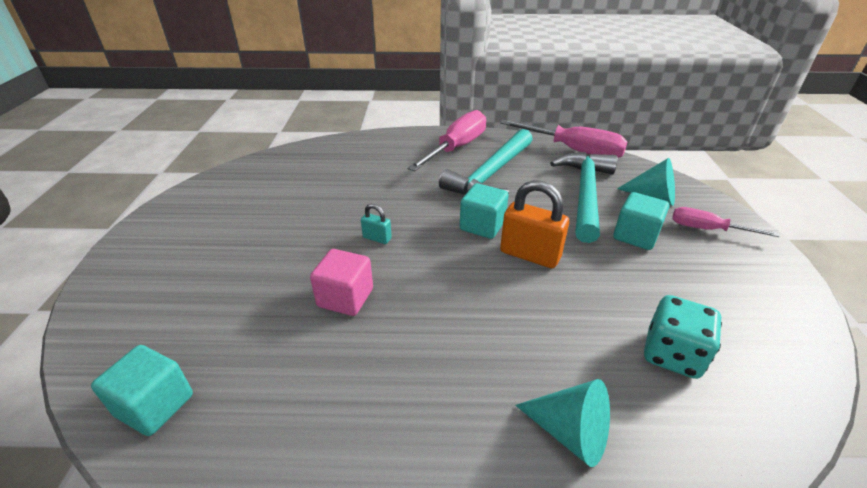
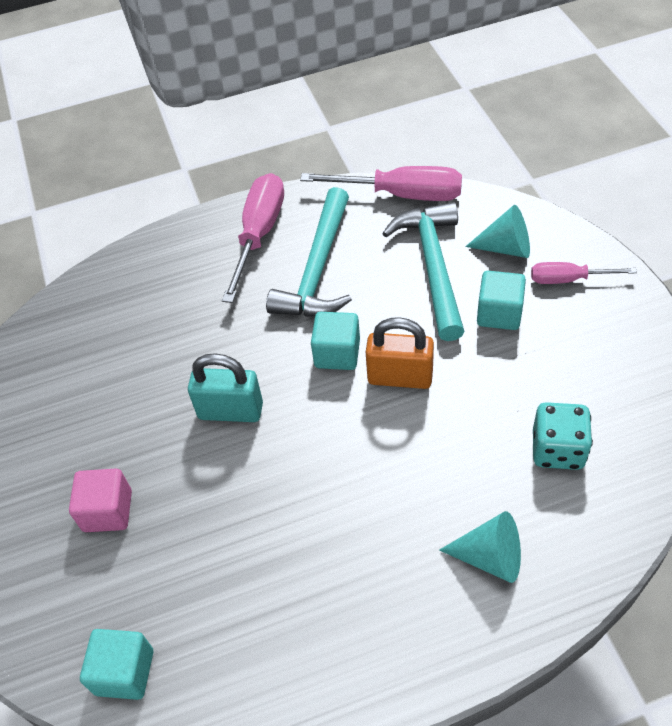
camera: 15 degrees left, 15 degrees up
pink cube [310,249,373,316] -> pink cube moved to [69,469,132,532]
turquoise padlock [361,204,392,244] -> turquoise padlock [188,353,263,422], size x1.98

